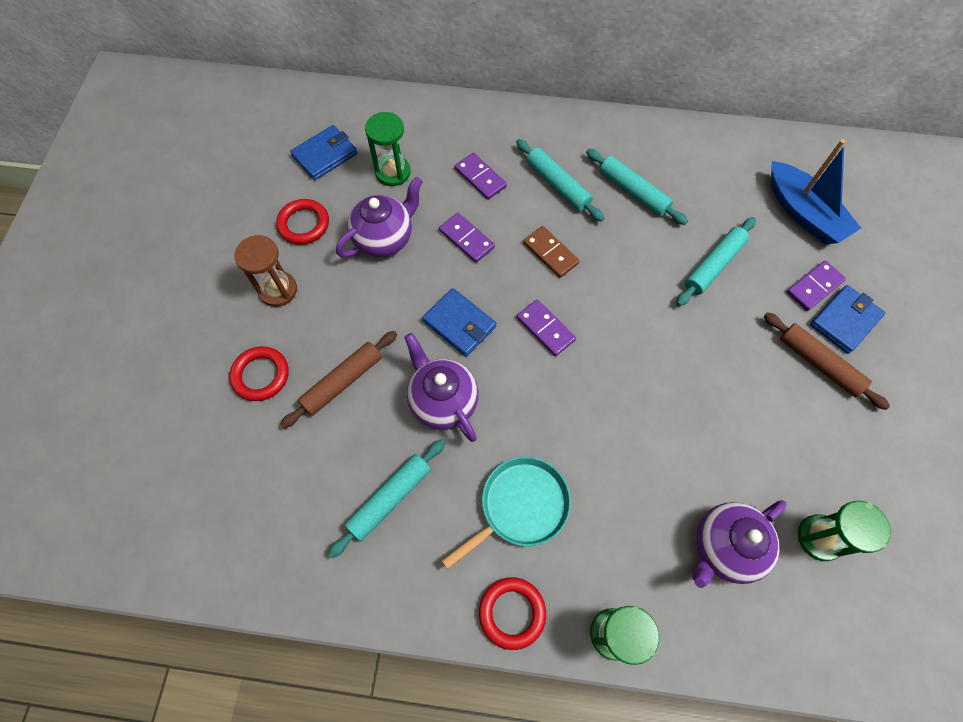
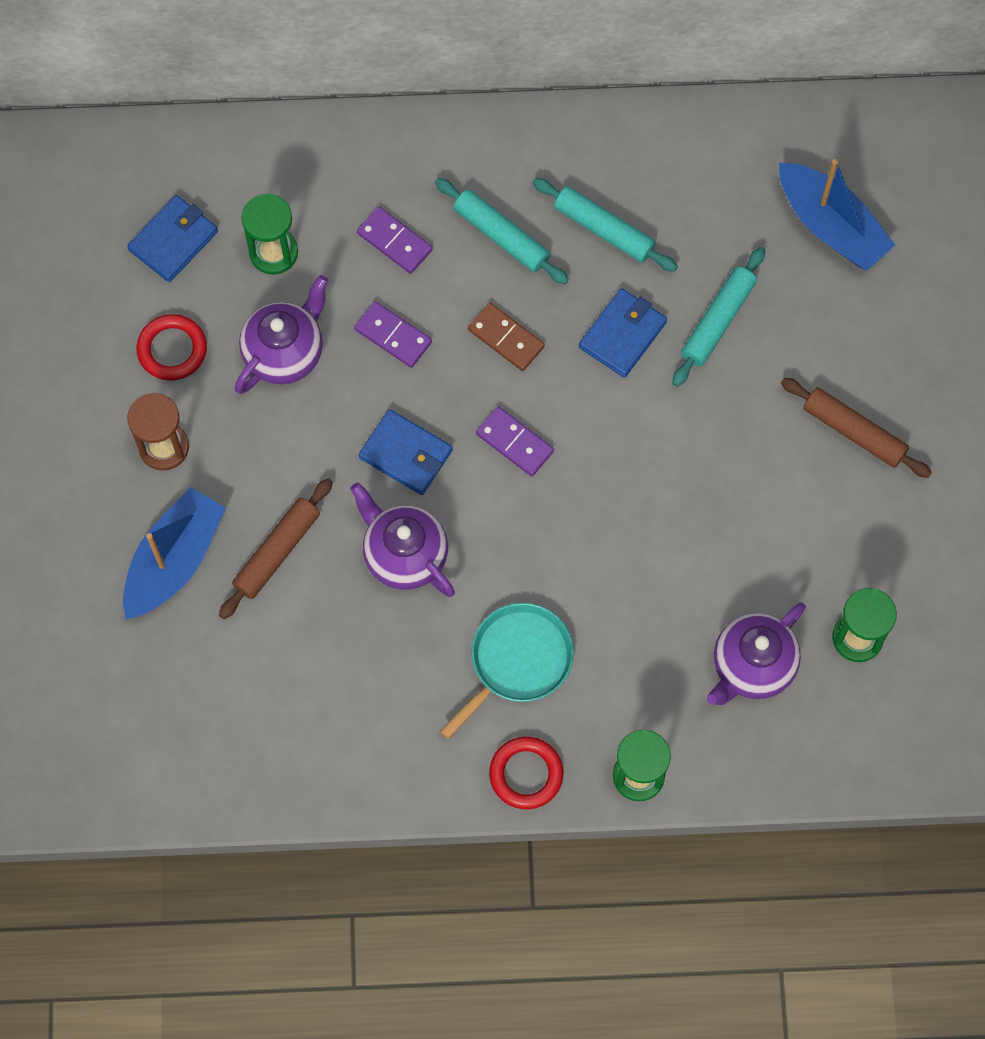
camera: 10 degrees left, 5 degrees up
red ring [229,346,289,401] -> blue boat [123,487,226,620]
turquoise rolling pin [328,439,445,558] -> none
purple domino [787,260,846,311] -> none
blue wallet [810,285,885,354] -> blue wallet moved to [579,288,667,378]

